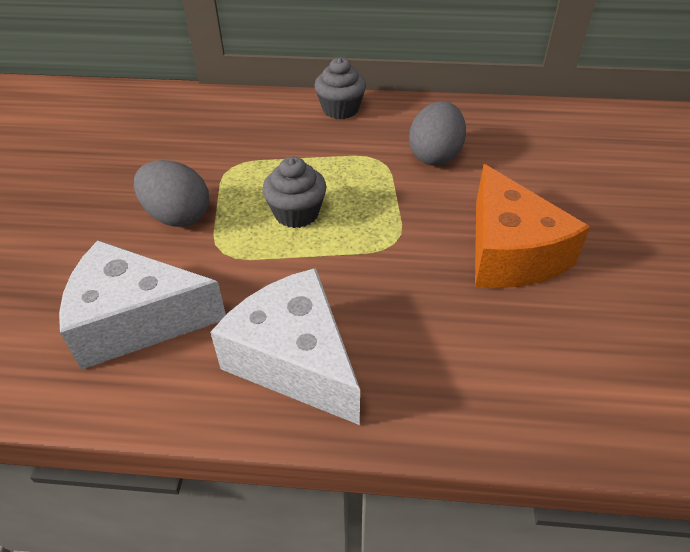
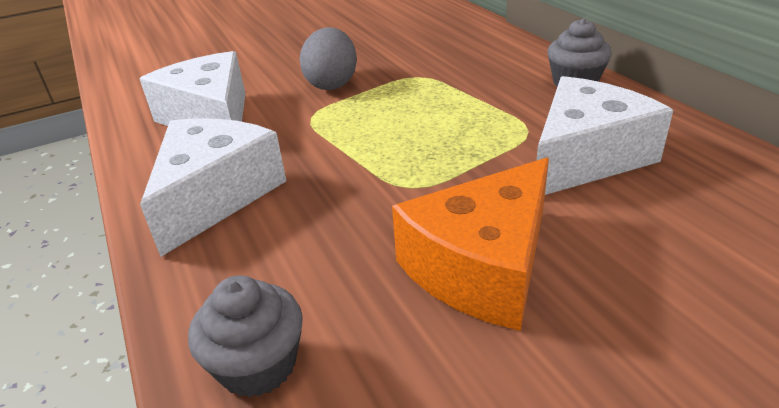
camera: 60 degrees right, 10 degrees down
grey cupcake [262,157,326,228] -> grey cupcake moved to [188,275,303,398]
grey egg [409,101,466,166] -> white cheese [536,76,673,195]

